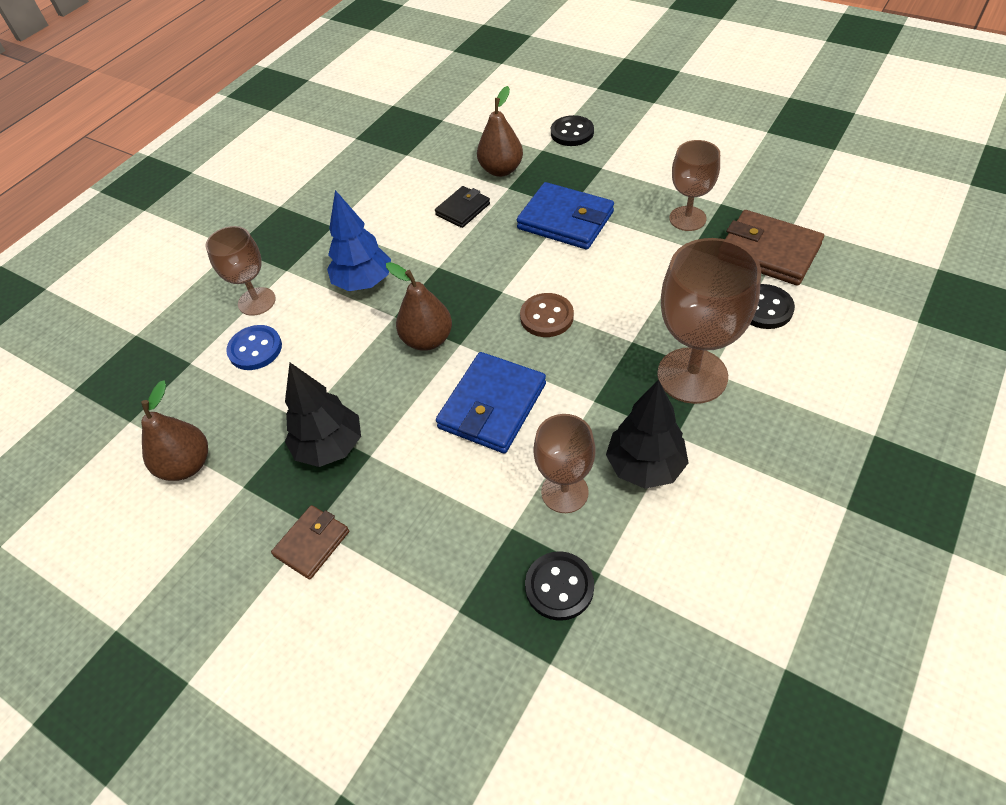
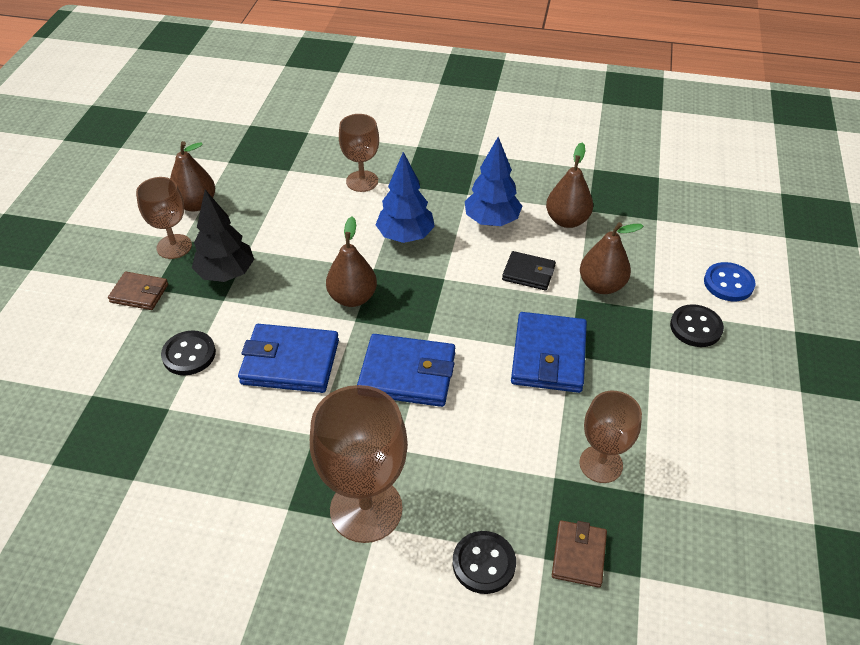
camera: 65 degrees right, 5 degrees down
blue button [226,325,282,370] -> blue button moved to [704,262,755,301]
brown button [520,293,574,337] -> blue wallet [357,334,455,407]
black button [525,551,594,621] -> black button moved to [161,330,216,375]
brown goblet [533,414,596,513] -> brown goblet moved to [136,177,192,259]
black tree [606,379,689,489] -> none
brown wallet [725,210,824,286] -> brown wallet [552,520,607,588], size x0.58
none -> blue tree [465,137,522,226]
none -> brown pear [546,143,593,228]

